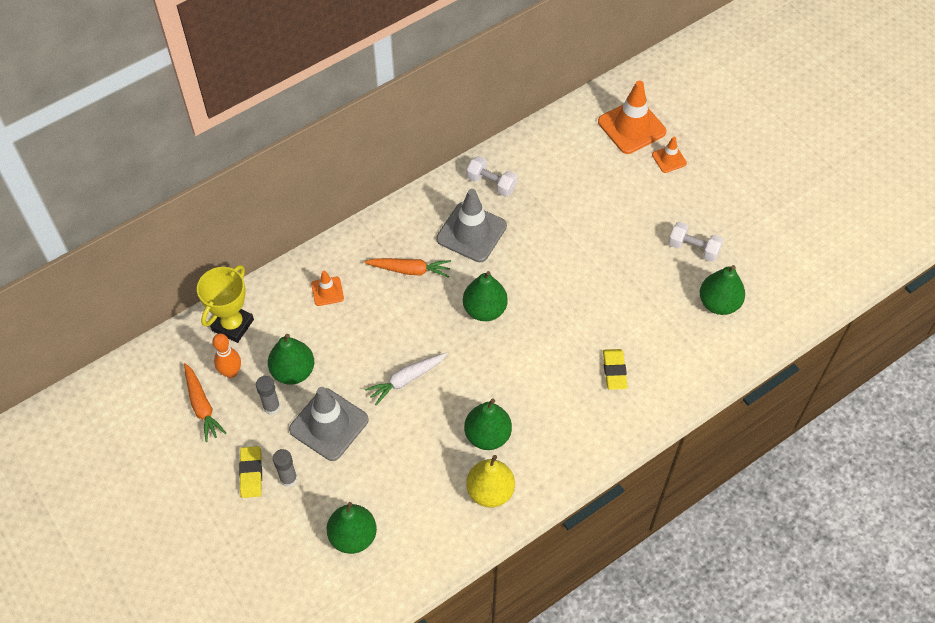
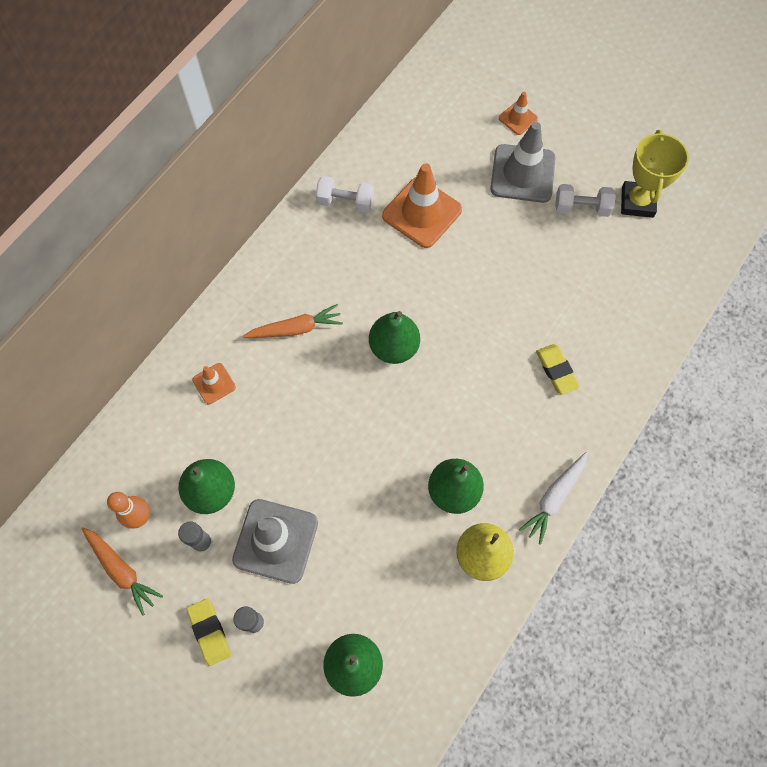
camera: 20 degrees left, 10 degrees up
yellow trophy [197,265,254,343] -> yellow trophy moved to [621,130,689,218]
white carrot [365,352,448,405] -> white carrot moved to [519,452,588,545]
grey traffic cone [436,189,507,262] -> grey traffic cone moved to [490,122,556,203]
orange traffic cone [598,81,666,154] -> orange traffic cone moved to [382,163,462,248]
green pear [700,265,745,315] -> none

